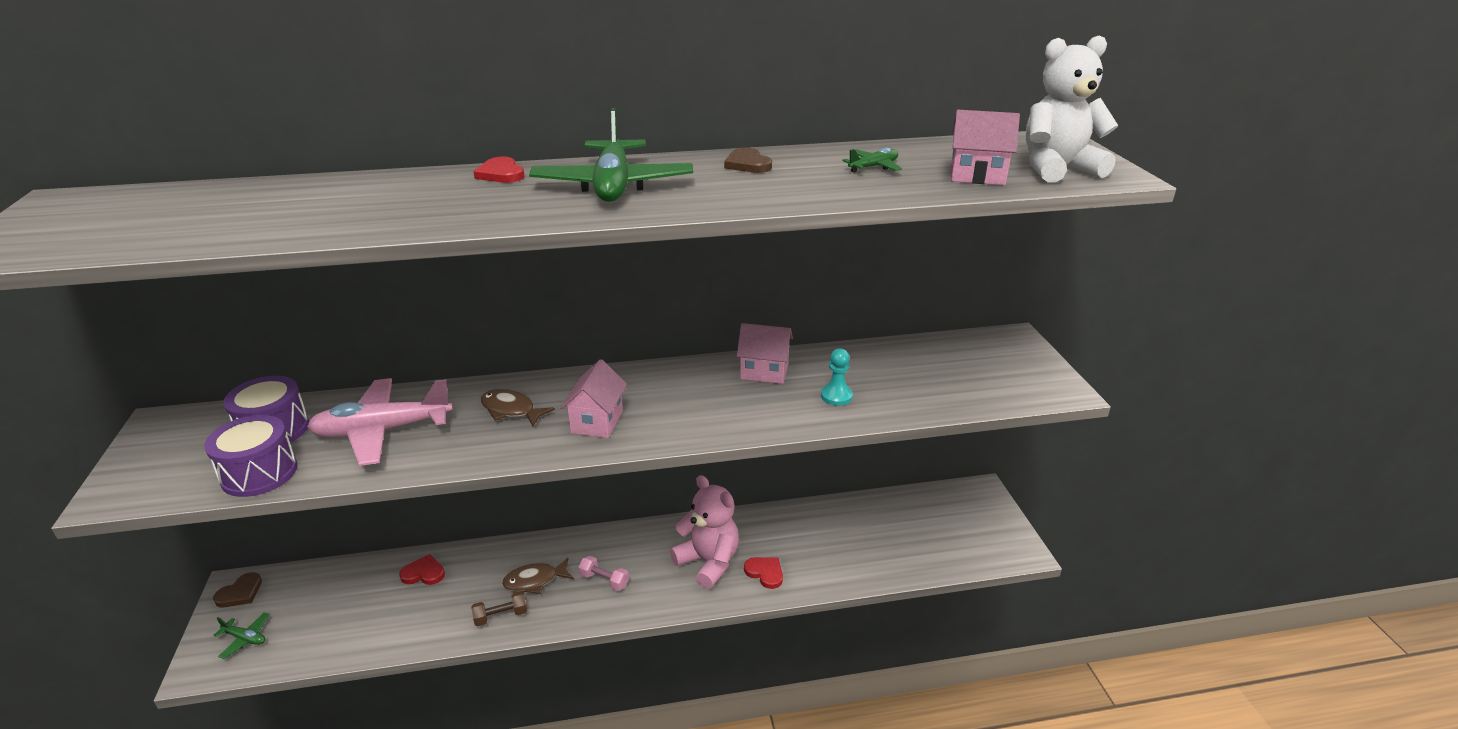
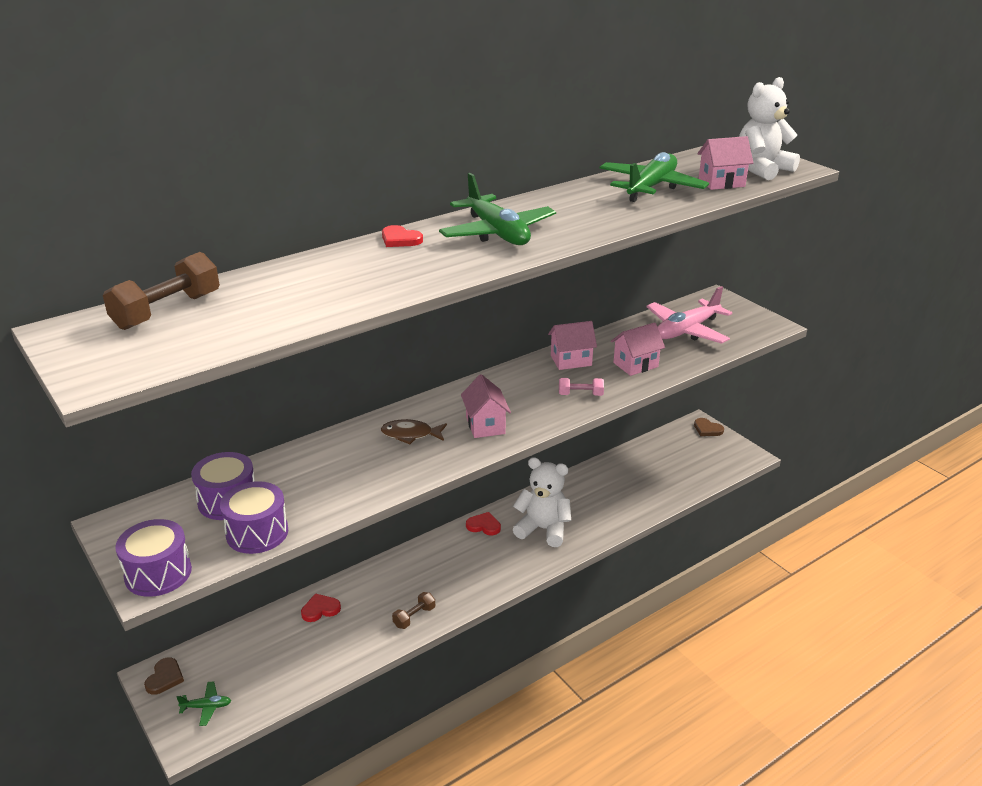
camera: 25 degrees left, 0 degrees up
pink plane [307,378,453,466] -> pink plane moved to [646,286,732,344]
brown fish [502,558,573,594] -> none
pink dumbbell [578,556,629,591] -> pink dumbbell moved to [559,378,604,396]
pink teddy bear [670,475,739,589] -> white teddy bear [513,457,571,547]
brown heart [724,147,772,173] -> brown heart moved to [694,418,724,436]
red heart [744,557,783,589] -> red heart moved to [466,512,501,535]
turquoise pawn [821,348,853,406] -> pink house [611,322,665,376]
green plane [842,147,902,173] -> green plane [599,152,709,202], size x2.26
none -> brown dumbbell [103,252,220,330]
none -> purple drum [115,519,192,597]

